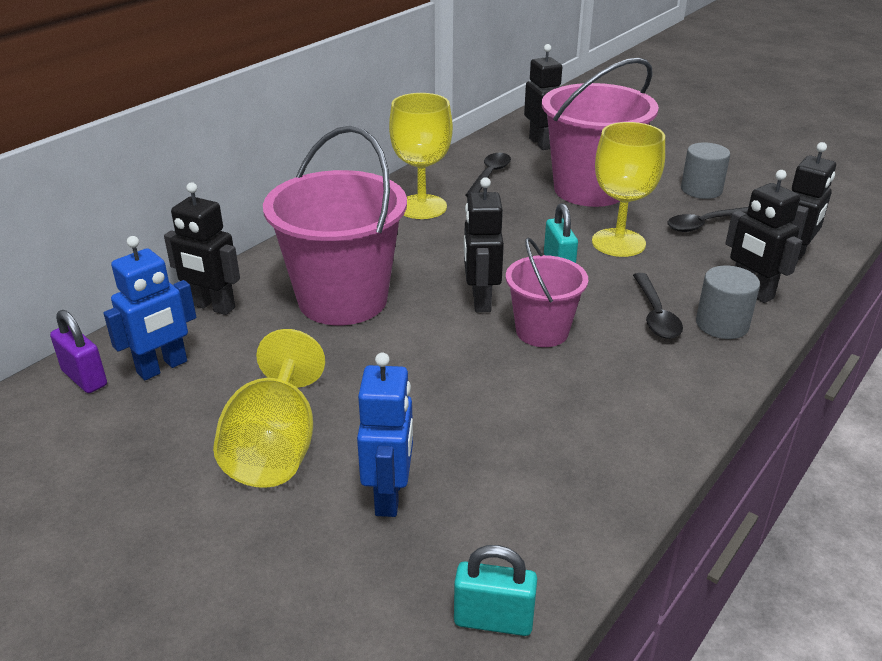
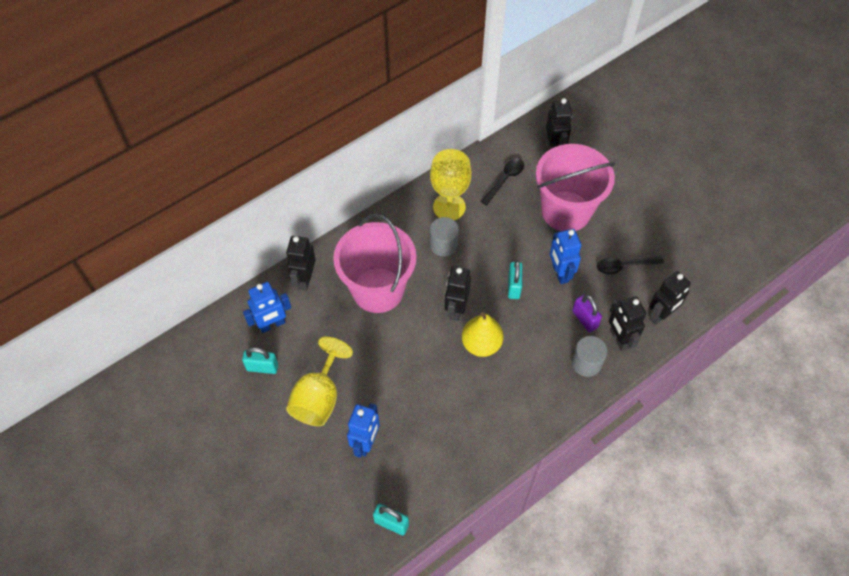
camera: 15 degrees right, 25 degrees up
purple padlock [50,310,107,393] -> purple padlock moved to [572,295,602,332]
black robot [164,182,240,315] -> black robot turned 60 degrees clockwise [286,236,316,291]
pink bucket [506,237,588,347] -> yellow pear [462,312,503,357]
yellow goblet [592,122,665,257] -> blue robot [550,229,581,284]
black spoon [633,273,683,339] -> none
grey cylinder [681,142,730,199] -> grey cylinder moved to [430,217,459,257]
none -> turquoise padlock [242,348,278,374]

